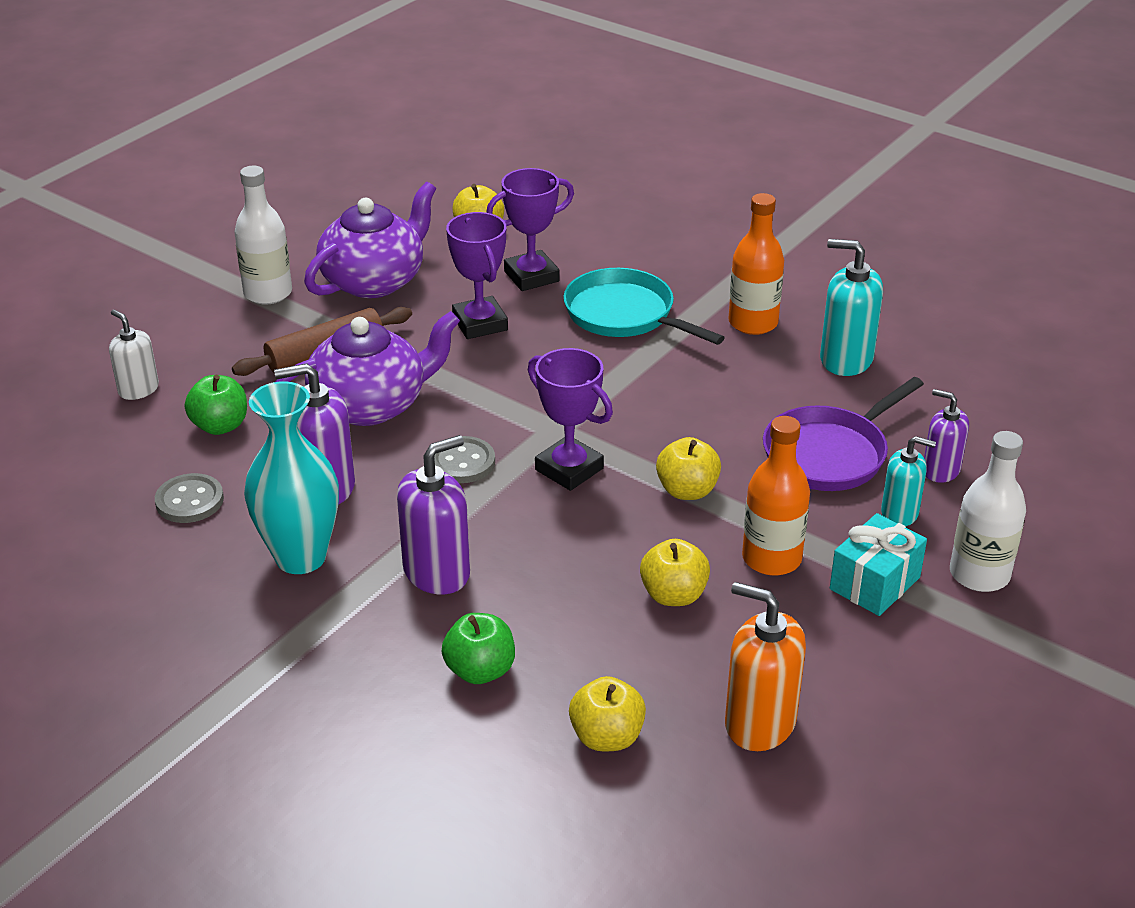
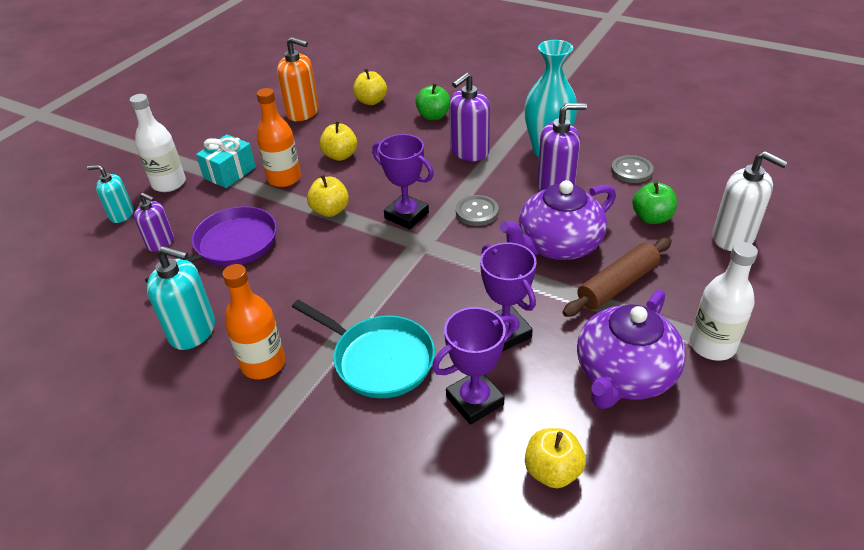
camera: 175 degrees right, 5 degrees up
white soap dispenser [109,310,159,400] -> white soap dispenser [712,151,788,251], size x1.58
turquoise soap dispenser [881,436,936,526] -> turquoise soap dispenser moved to [87,165,134,223]

